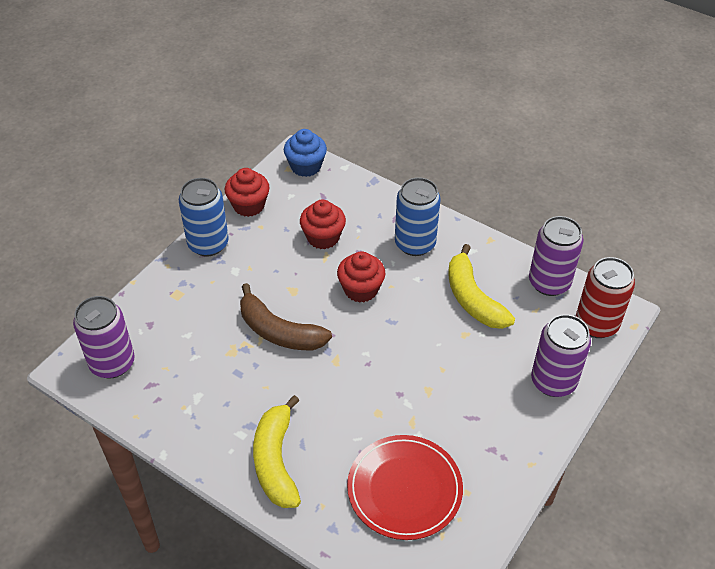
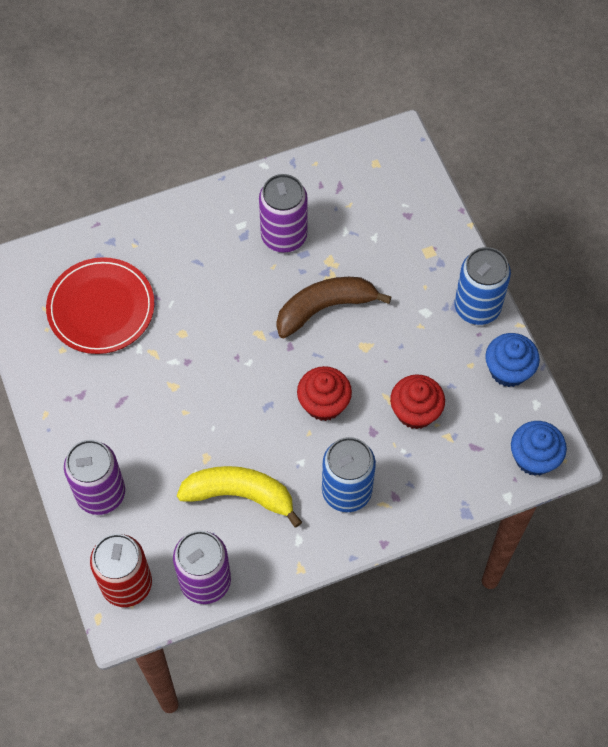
camera: 125 degrees right, 15 degrees up
purple can [73,296,135,378] -> purple can moved to [259,174,308,253]
red cupcake [225,168,269,217] -> blue cupcake [485,333,540,387]
yellow banana [253,395,301,508] -> none

